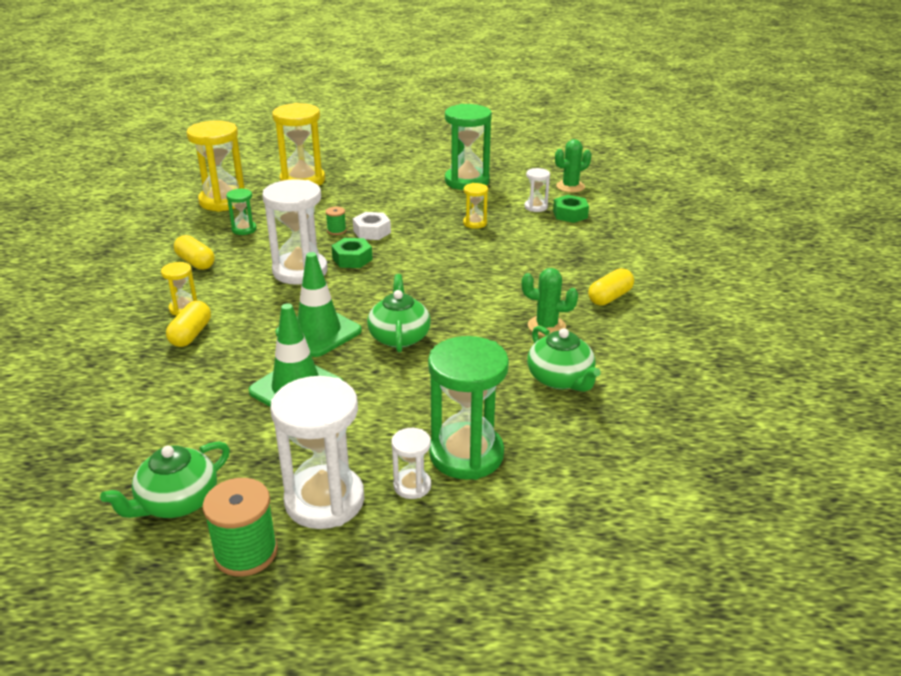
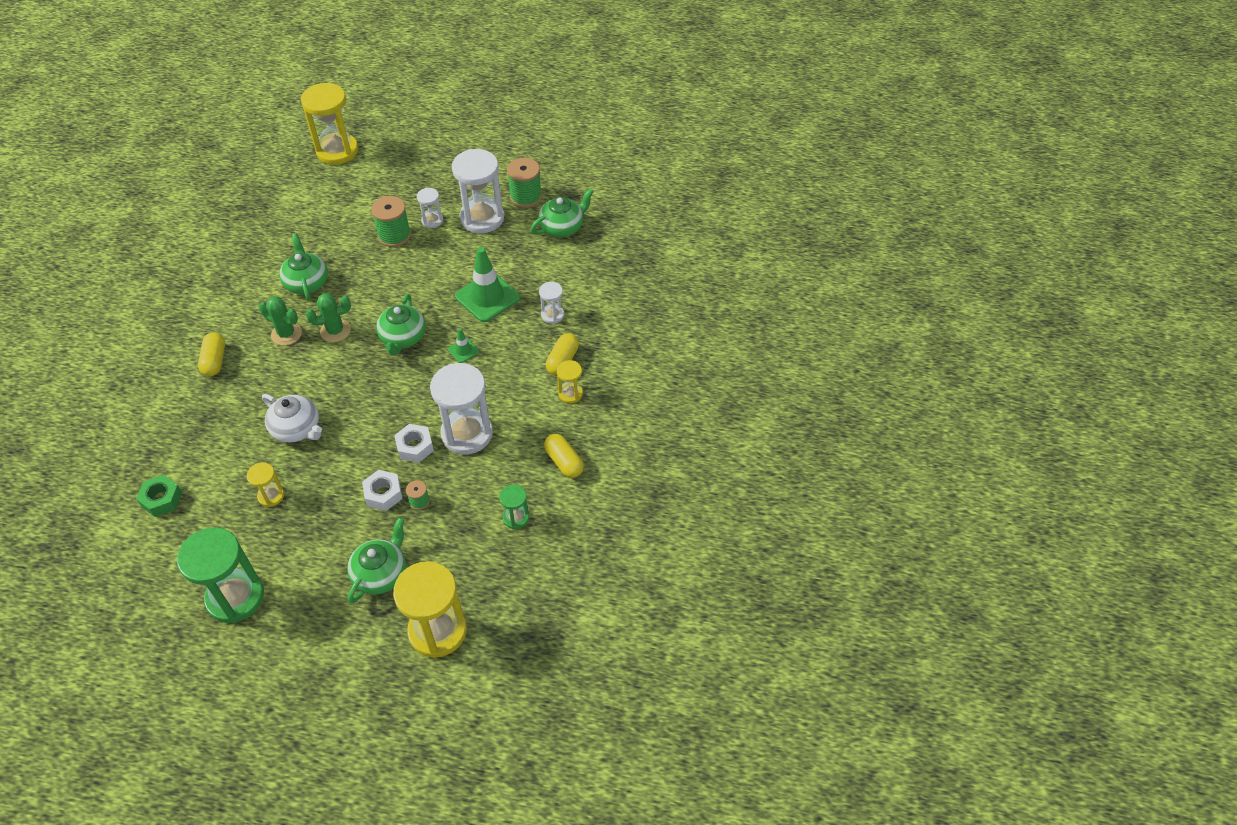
camera: 170 degrees left, 20 degrees up
yellow hourglass [186,120,245,212] -> yellow hourglass moved to [301,82,358,165]
green traffic cone [275,252,362,357] -> green traffic cone [448,328,479,363], size x0.47
green nut [332,238,373,268] -> white nut [394,424,434,463]
green hourglass [428,336,509,480] -> green spool [371,196,411,247]
white hourglass [524,168,550,212] -> white hourglass moved to [539,282,564,324]
green cactus [555,139,591,192] -> green cactus moved to [306,293,351,342]
yellow capsule [588,268,634,306] -> yellow capsule turned 60 degrees counterclockwise [198,332,225,376]
none -> white teapot [262,394,322,442]
none -> green teapot [347,518,406,603]

